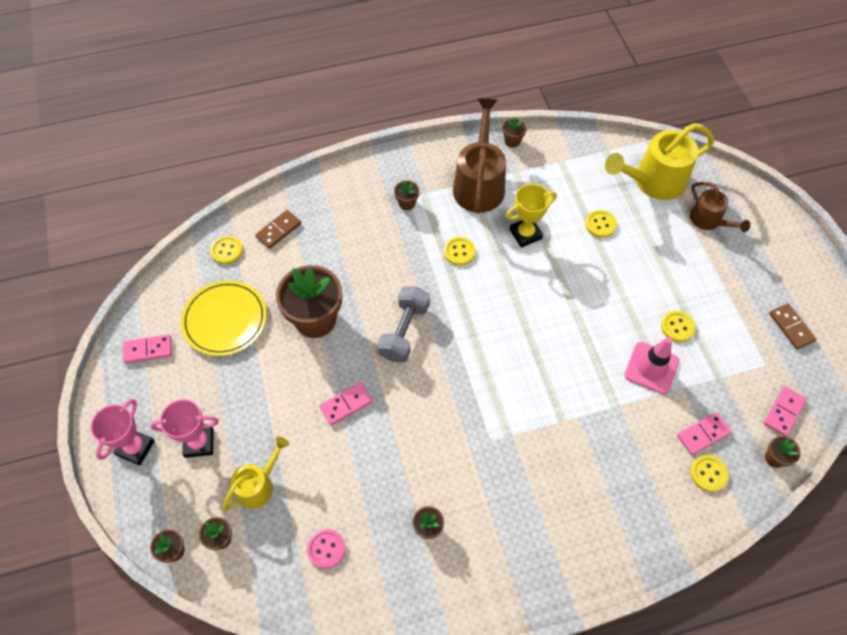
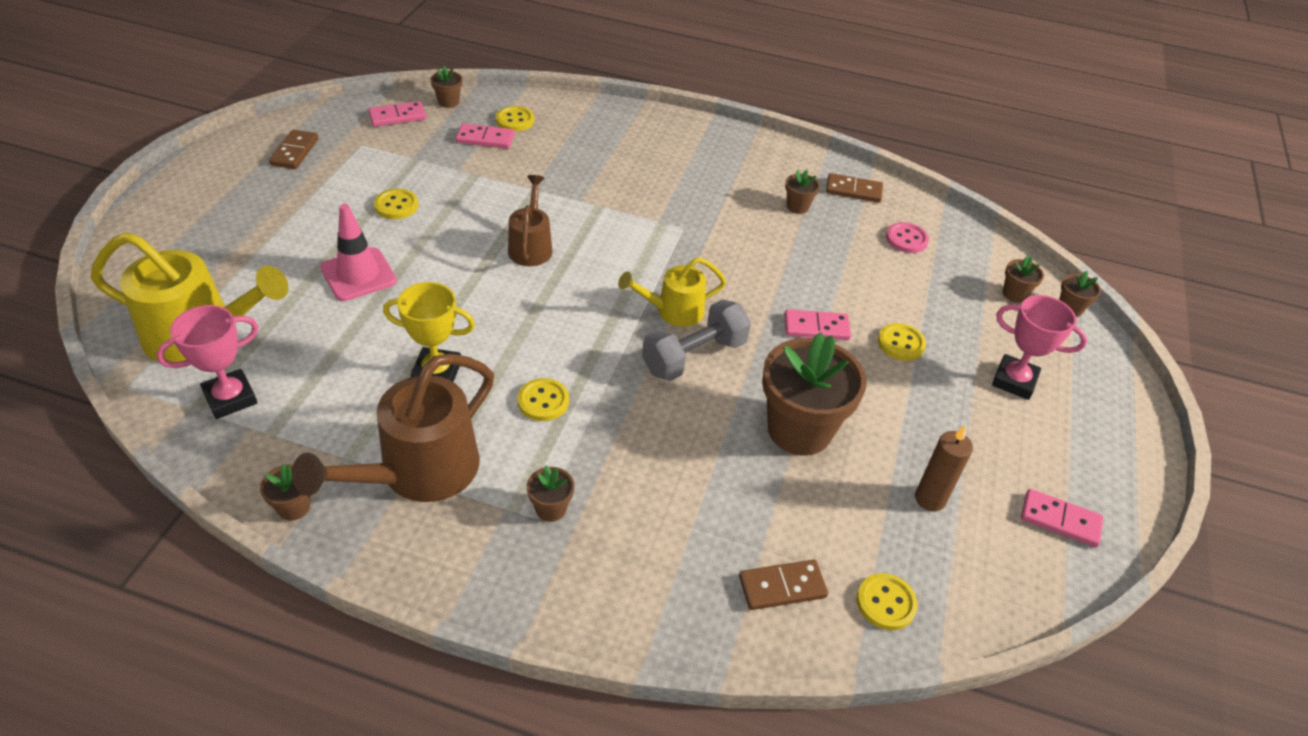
camera: 150 degrees left, 15 degrees down
pink trophy [91,399,155,465] -> pink trophy moved to [156,305,259,419]
yellow plate [181,280,267,356] -> brown candle [915,425,973,511]
yellow watering can [223,437,289,511] -> yellow watering can moved to [618,257,726,327]
yellow button [585,210,617,238] -> yellow button moved to [878,323,926,361]
pink traffic cone [624,337,679,394] -> pink traffic cone moved to [320,204,397,301]
brown watering can [690,182,750,232] -> brown watering can moved to [508,175,552,266]
none -> brown domino [826,173,883,203]

